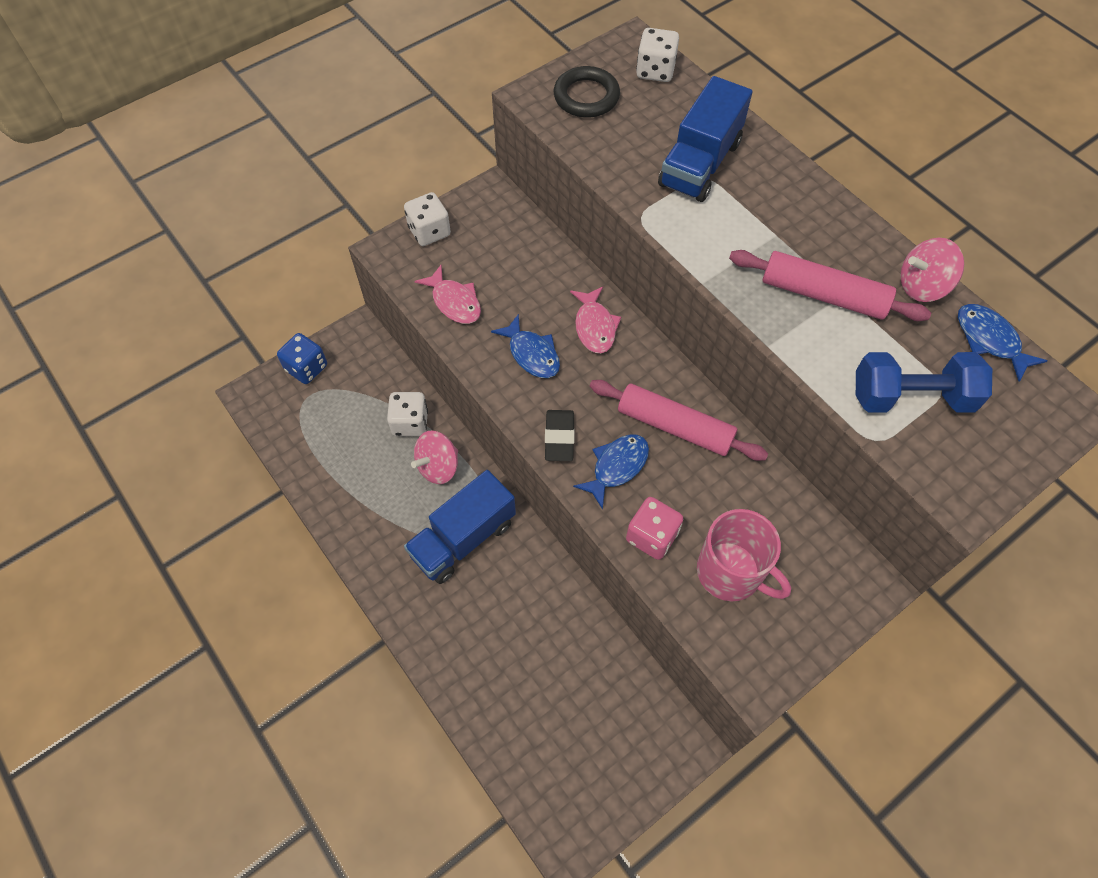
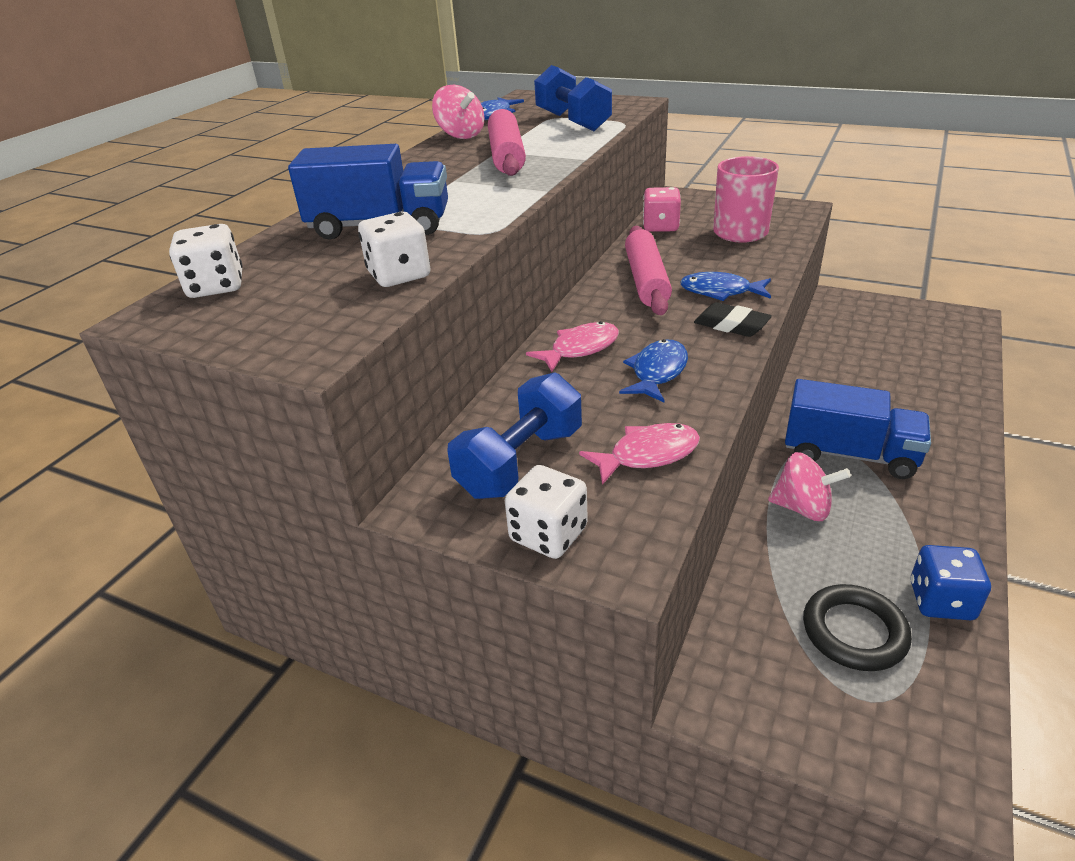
camera: 115 degrees left, 25 degrees down
blue dice [277,333,327,384] -> blue dice moved to [910,545,991,620]
white dice [387,392,428,436] -> white dice moved to [358,212,431,287]
pink fish [415,265,481,324] -> pink fish turned 45 degrees clockwise [579,423,700,485]
black eraser [545,410,575,461] -> black eraser turned 60 degrees clockwise [694,302,772,337]
black ring [554,66,620,118] -> black ring moved to [803,584,912,671]
pink dice [626,497,683,560] -> pink dice moved to [643,187,681,232]
none -> blue dumbbell [447,372,582,499]

